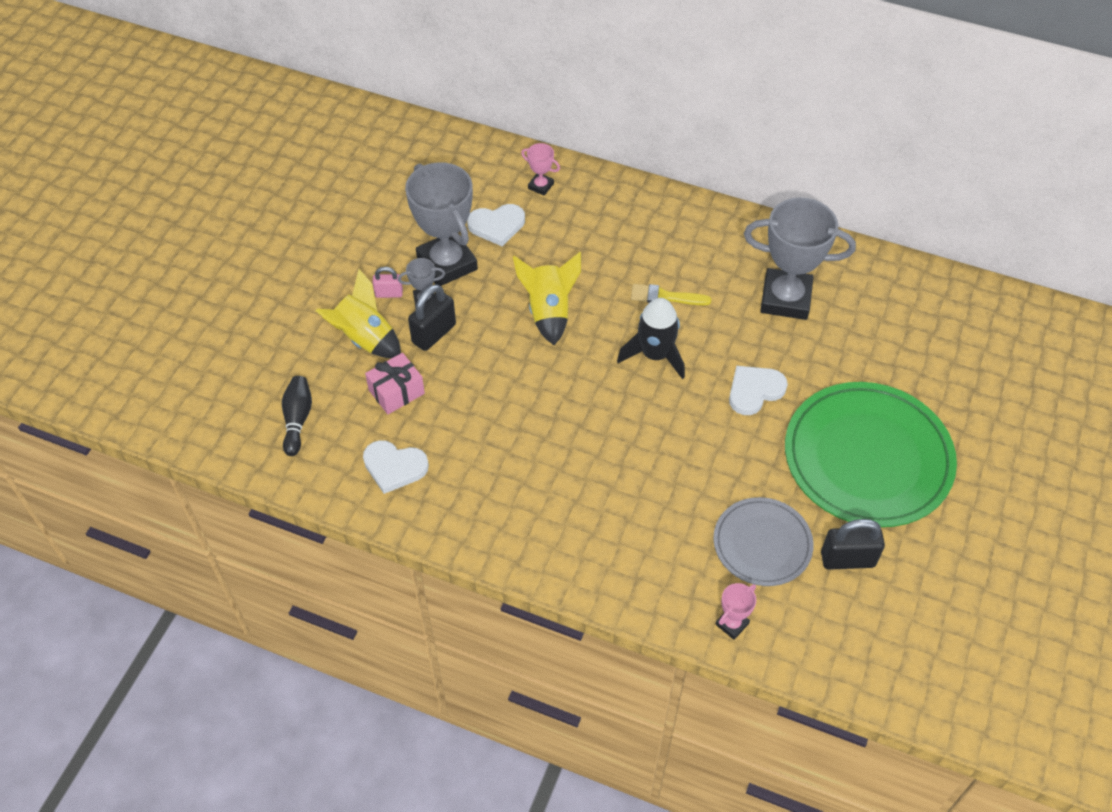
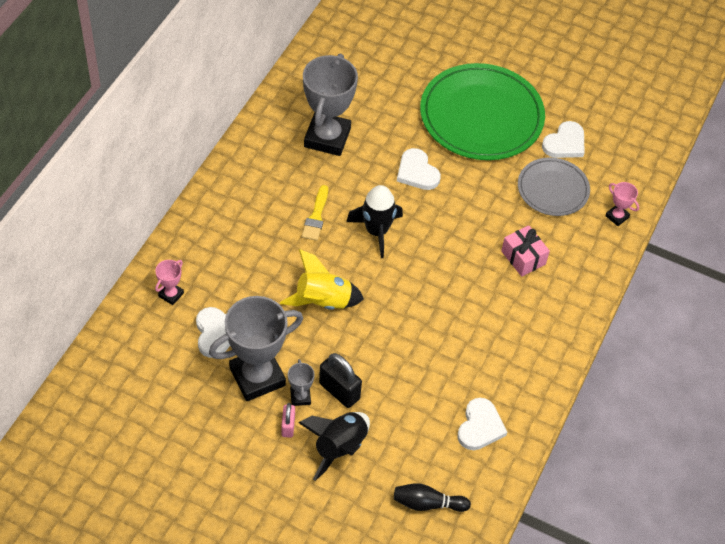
camera: 90 degrees left, 0 degrees up
yellow rocket [316,269,401,358] -> black rocket [299,412,370,481]
pink gift [365,353,425,414] -> pink gift moved to [501,225,550,277]
black padlock [821,519,885,570] -> white heart [542,121,585,158]

